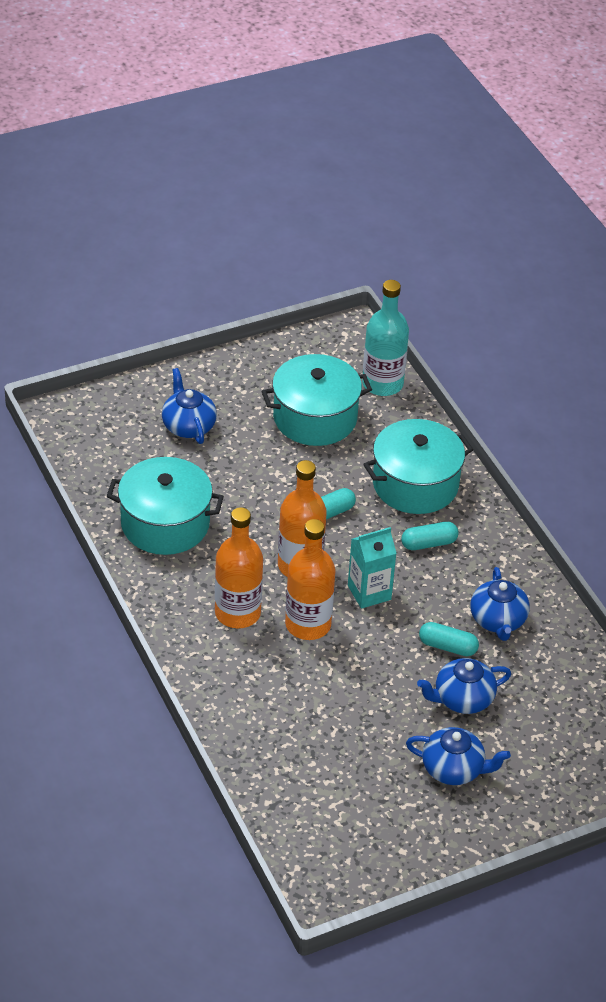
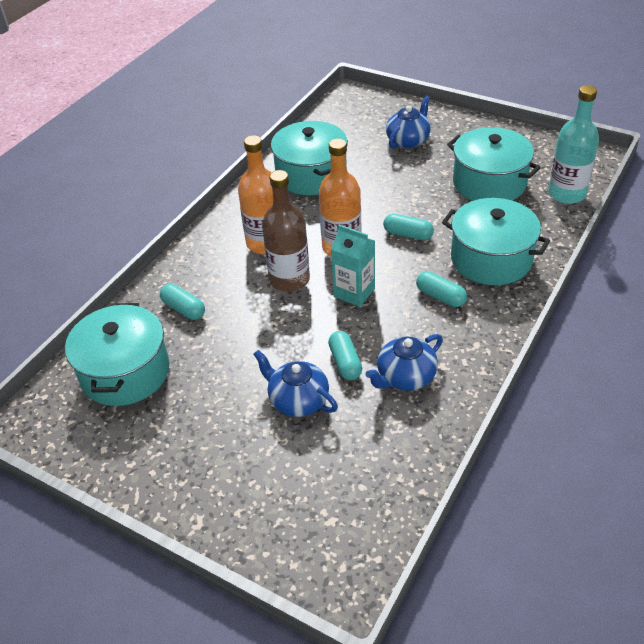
camera: 60 degrees right, 0 degrees up
orange bottle [285,519,336,640] -> brown bottle [262,170,310,292]
blue teapot [406,727,511,785] -> none
none -> turquoise pot [65,303,169,406]
none -> turquoise capsule [160,284,205,320]

